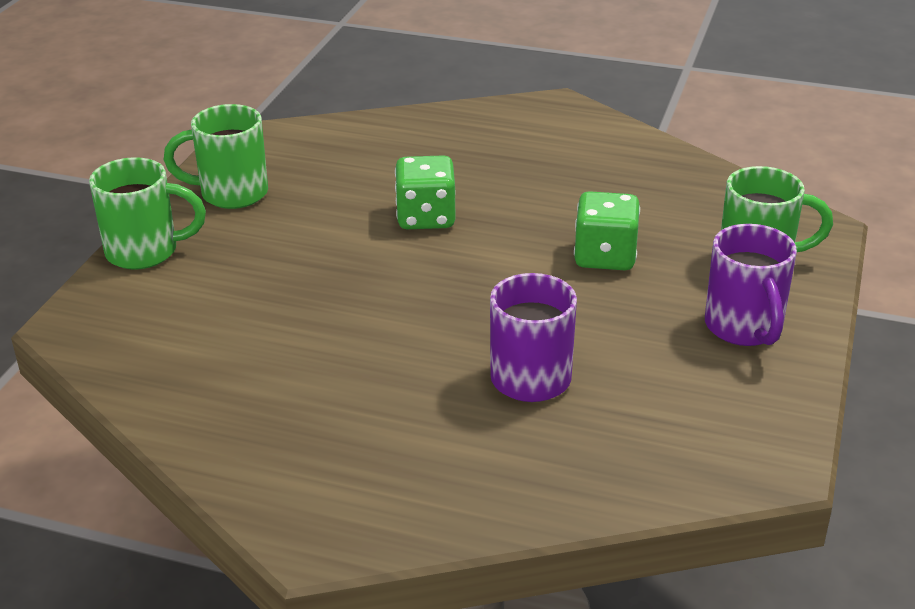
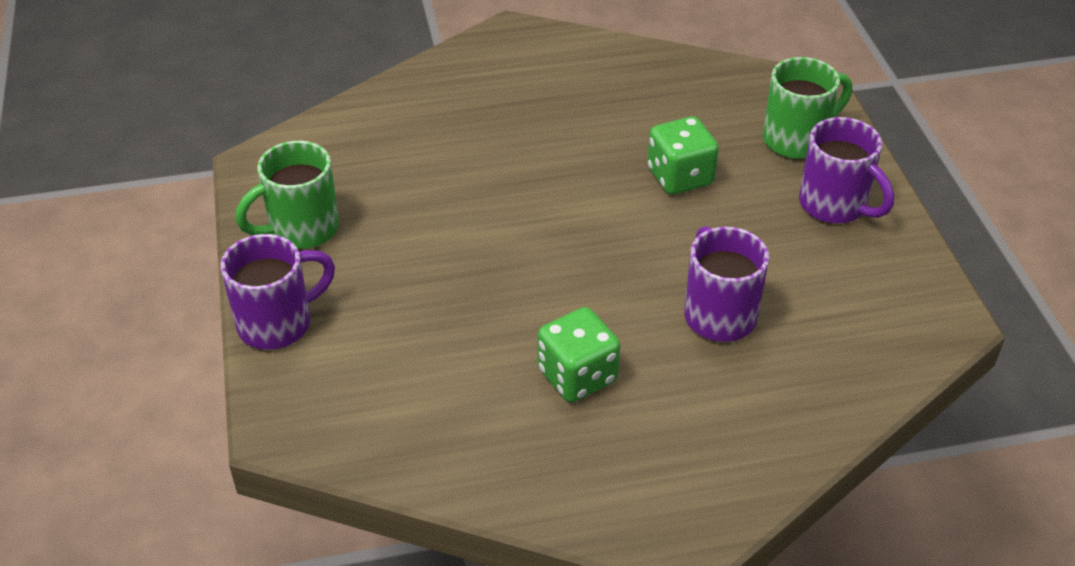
camera: 30 degrees left, 10 degrees up
green mug [89,157,206,270] -> purple mug [220,234,335,350]
green dice [395,155,456,229] -> green dice moved to [538,307,620,403]

